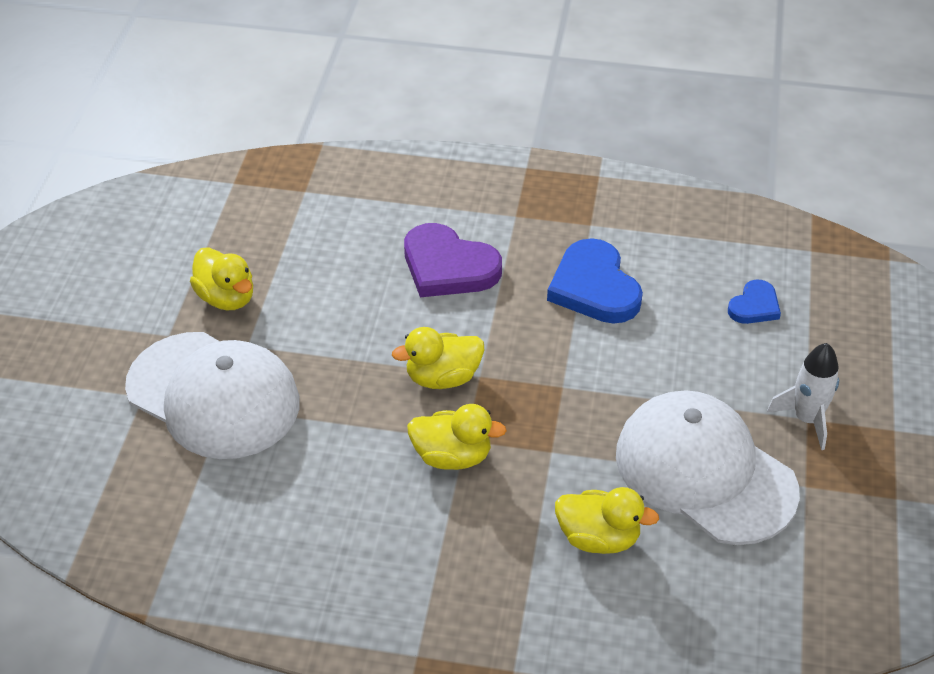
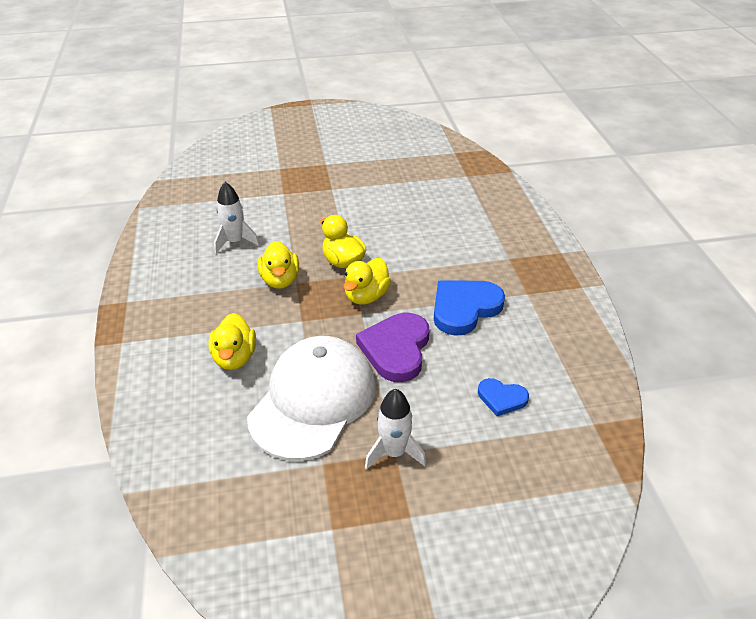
camera: 70 degrees right, 5 degrees down
white cap [125,332,300,459] -> none
yellow duck [190,247,253,310] -> yellow duck moved to [343,258,391,305]
purple heart [404,223,502,297] -> purple heart moved to [356,313,429,382]
none -> white rocket [214,182,259,254]

